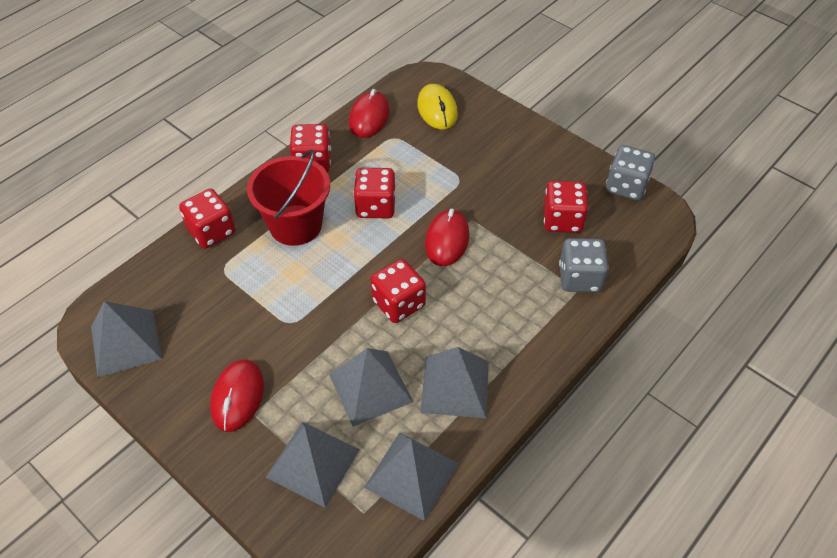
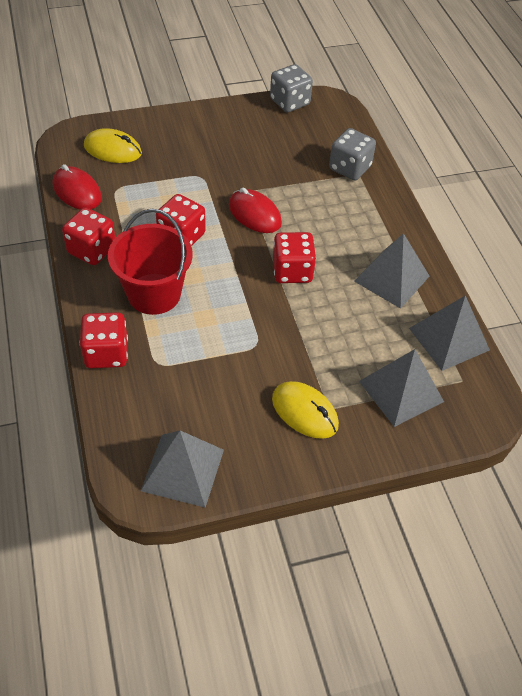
camera: 60 degrees left, 0 degrees up
red mouse [210,359,264,432] -> yellow mouse [272,381,339,439]
grey pyramid [329,348,413,427] -> none
red dice [543,181,589,233] -> none

